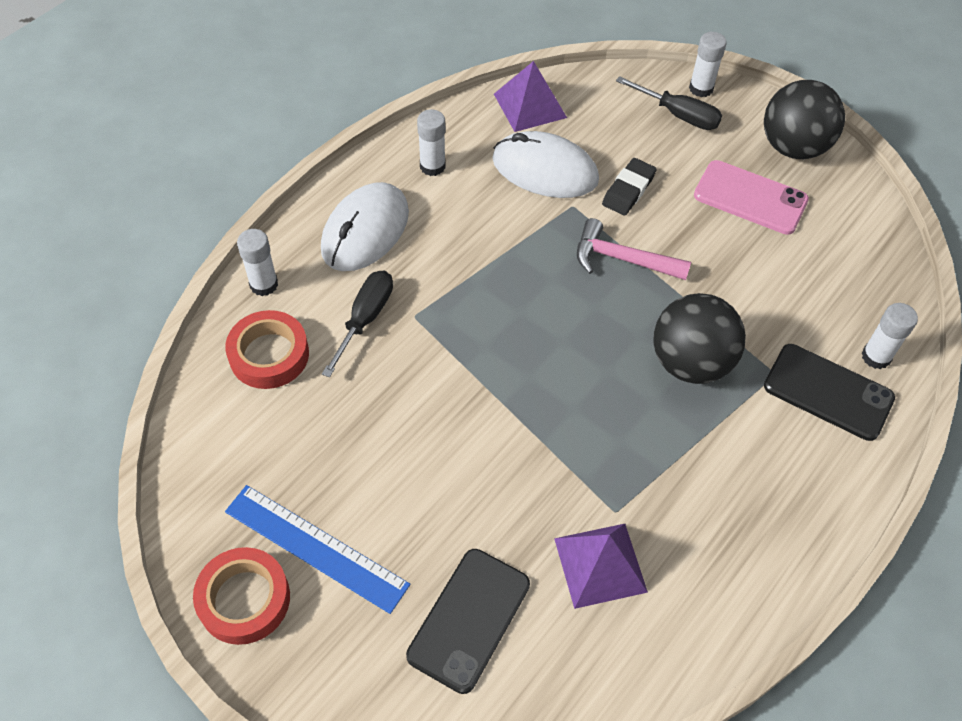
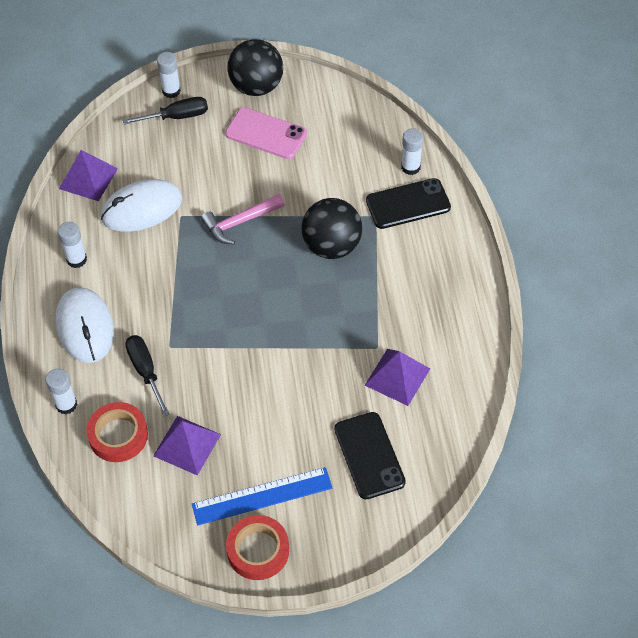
camera: 45 degrees left, 0 degrees up
black eraser [602,158,657,216] -> none
pink phone [694,160,809,235] -> pink phone turned 45 degrees clockwise [225,107,307,159]
none -> purple pyramid [153,416,221,476]

